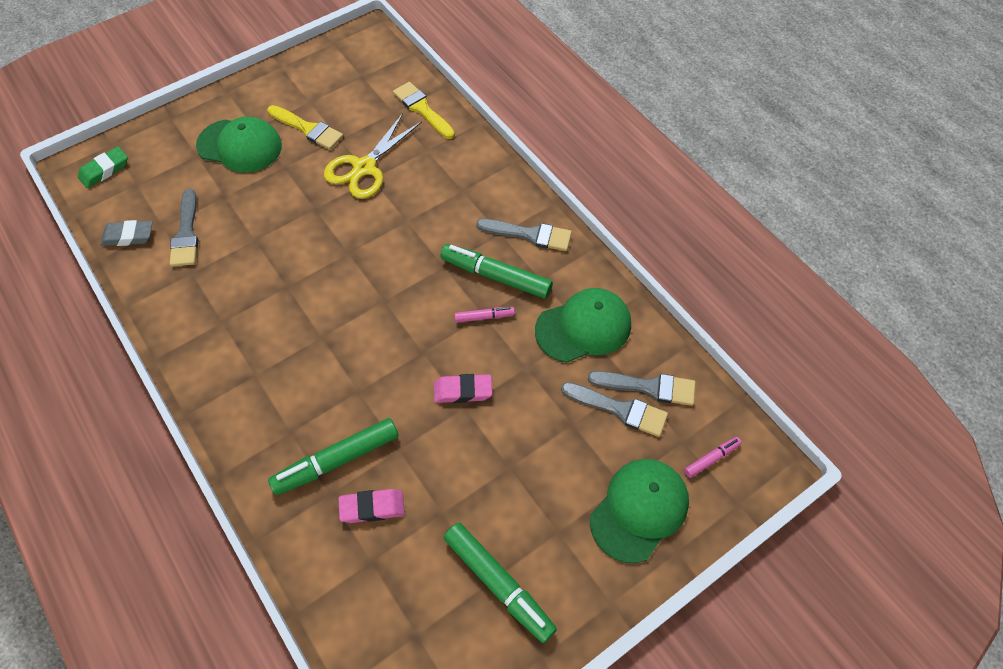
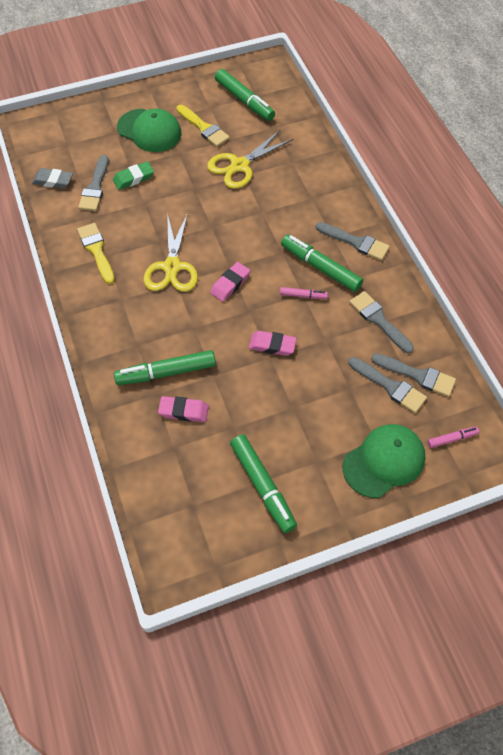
camera: 15 degrees right, 0 degrees up
green eraser [78,147,128,188] -> green eraser moved to [113,161,154,190]
yellow brush [393,82,455,139] -> yellow brush moved to [77,223,115,284]
green cap [535,288,631,363] -> grey brush [349,291,414,353]
none -> yellow scissors [143,213,198,292]
none -> pink eraser [210,262,250,302]
none -> green marker [215,69,275,121]

